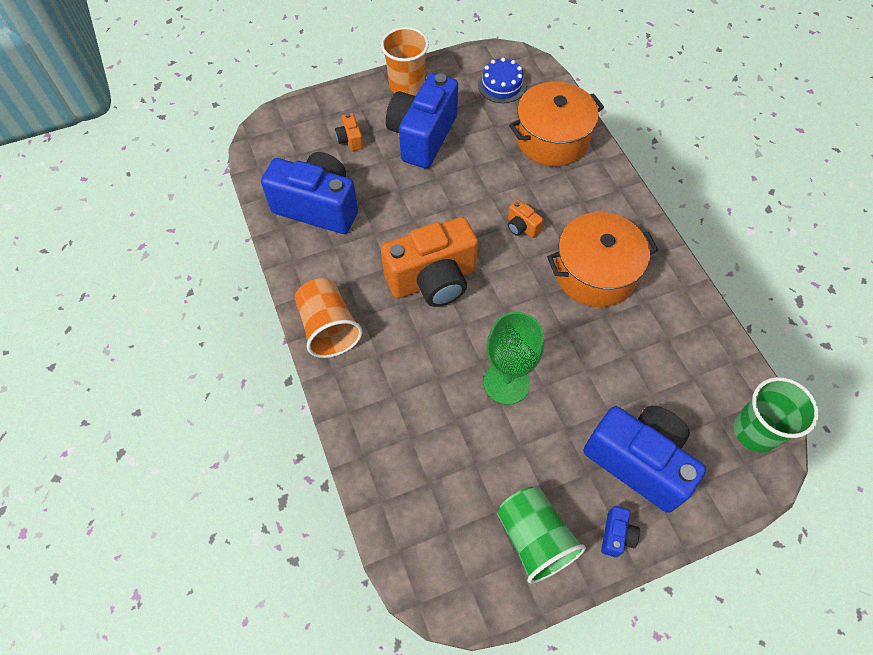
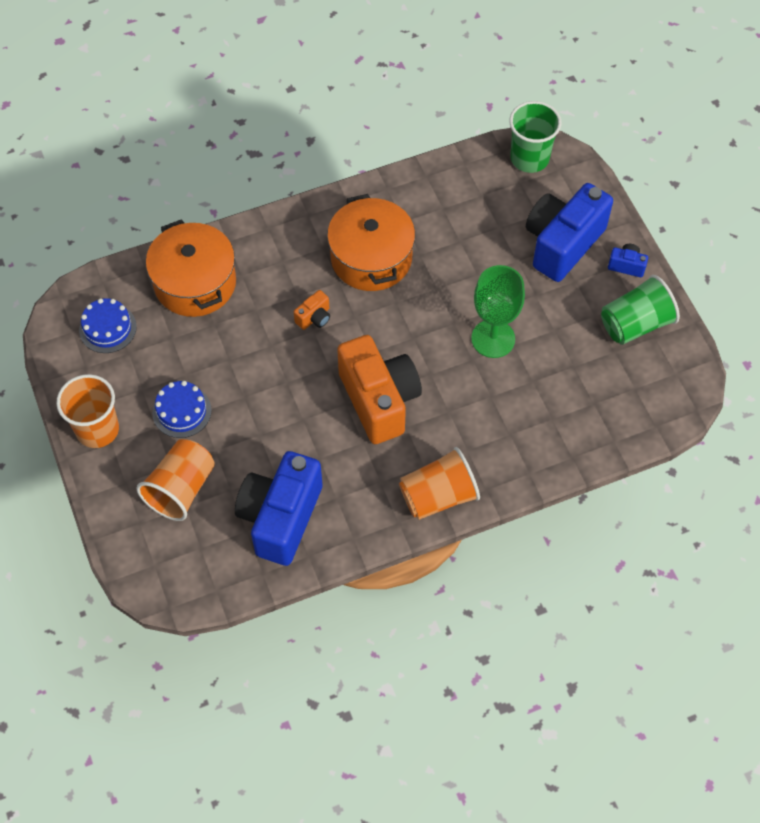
camera: 90 degrees left, 0 degrees up
orange camera [335,113,363,151] -> orange cup [136,439,215,521]
blue camera [386,73,458,169] -> blue cake [152,381,212,438]

